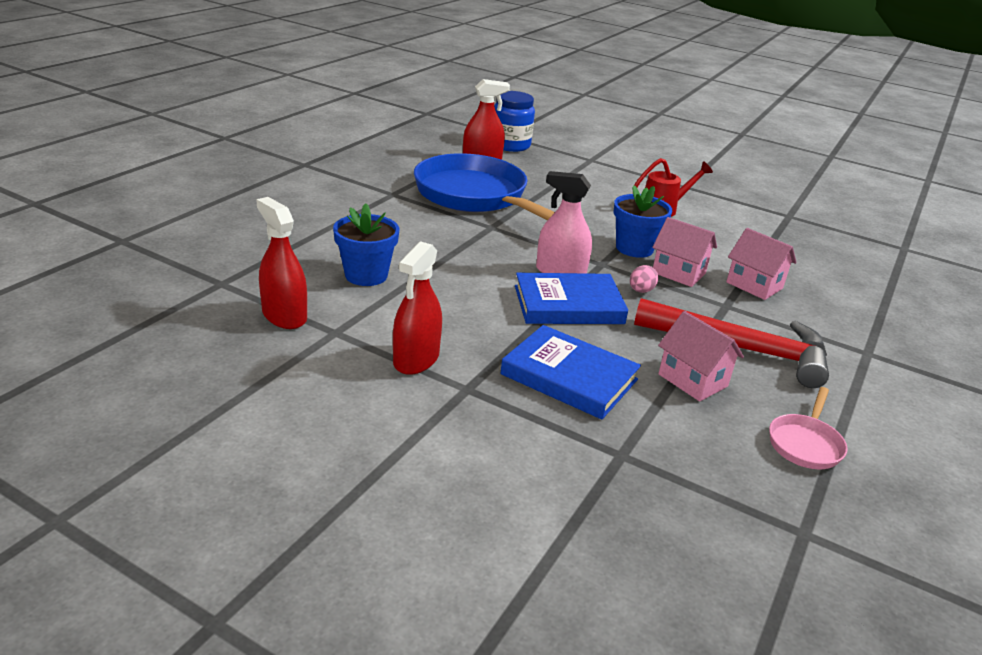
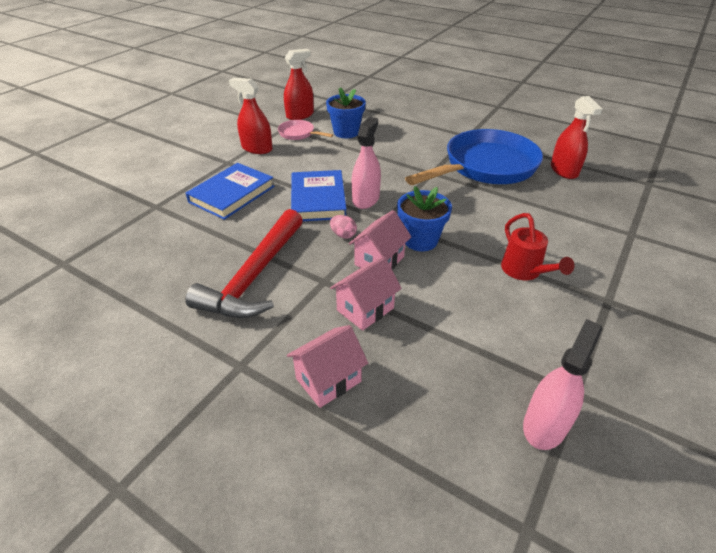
camera: 95 degrees right, 10 degrees up
blue jar [494,91,535,152] -> none
pink house [658,311,744,401] -> pink house moved to [287,325,368,408]
pink pan [769,387,848,469] -> pink pan moved to [278,120,333,140]
none -> pink spray bottle [523,319,602,450]

